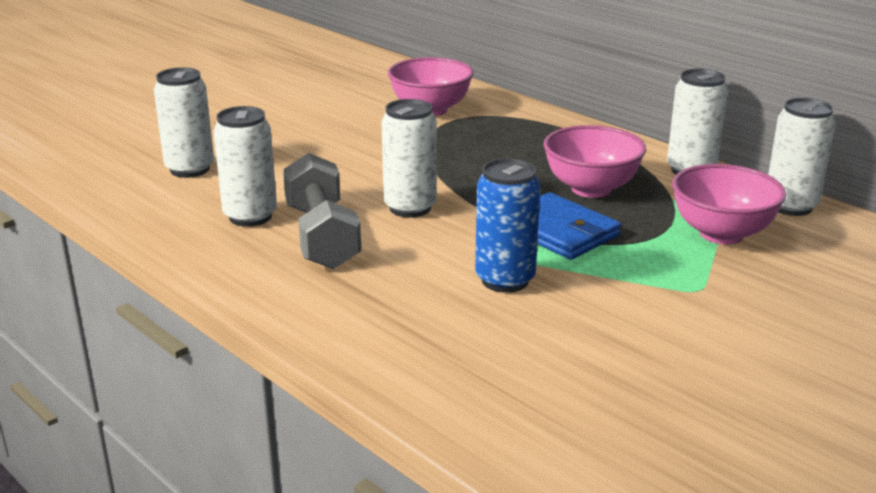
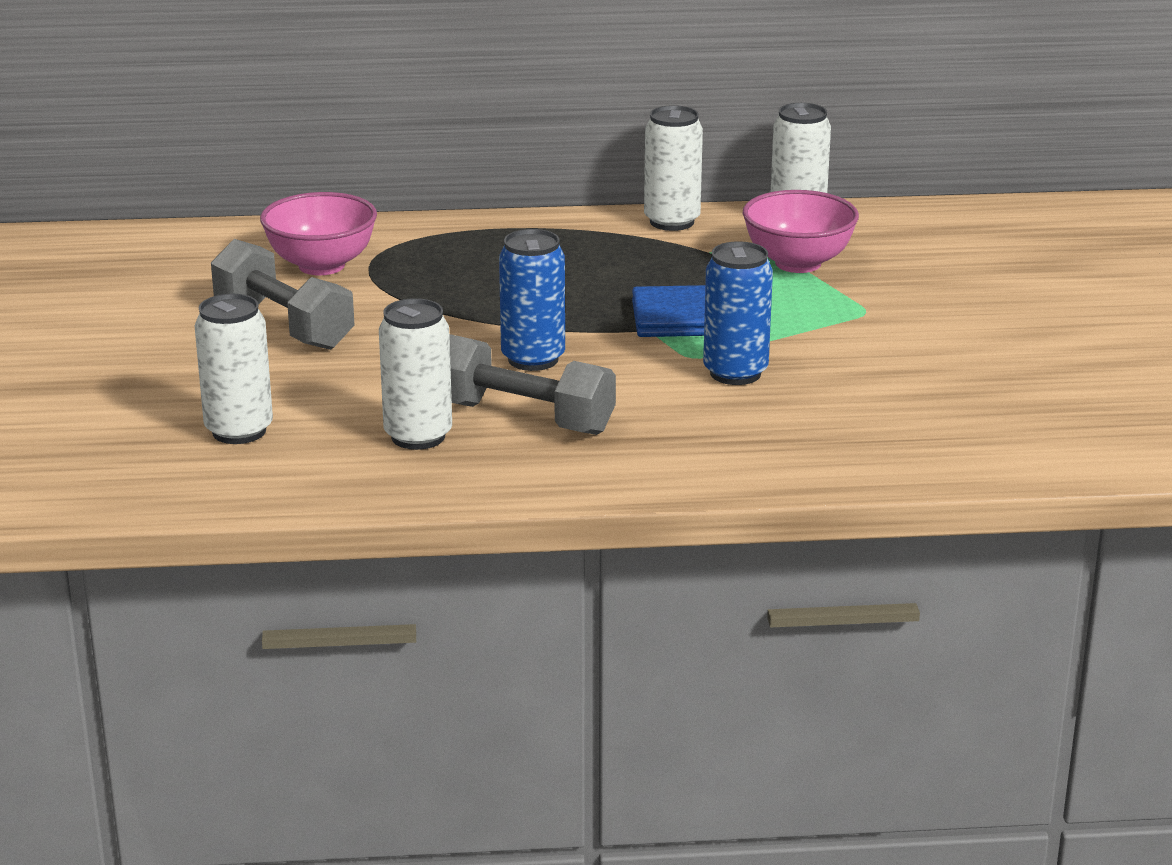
camera: 50 degrees left, 0 degrees up
white can [382,99,437,217] -> blue can [499,229,565,371]
pink bowl [544,125,646,198] -> none
none -> grey dumbbell [211,239,354,350]

